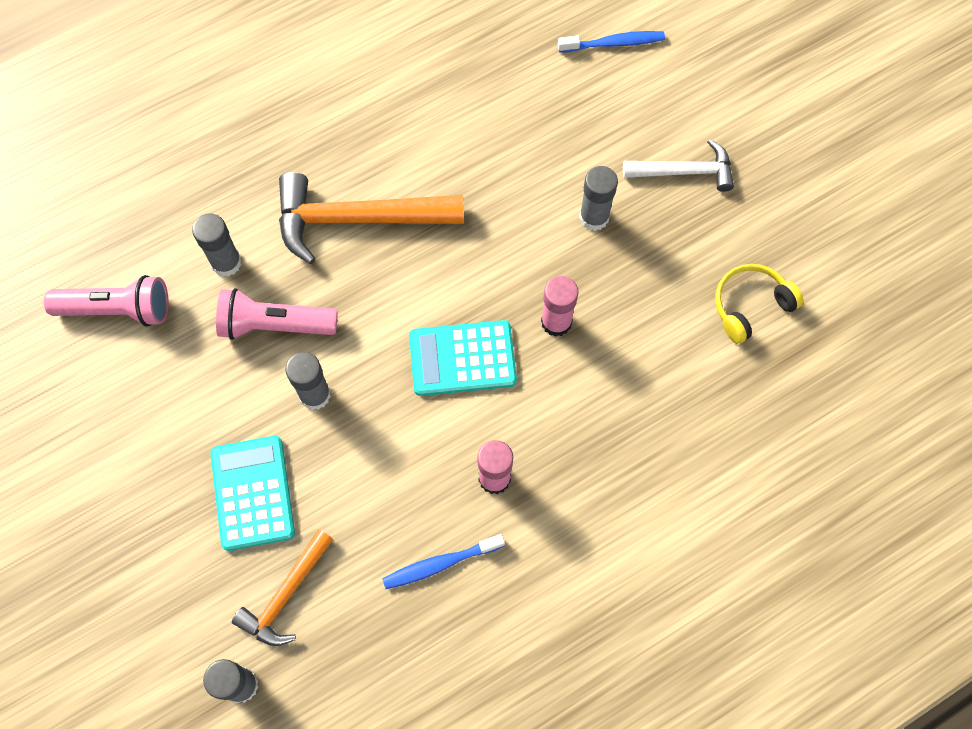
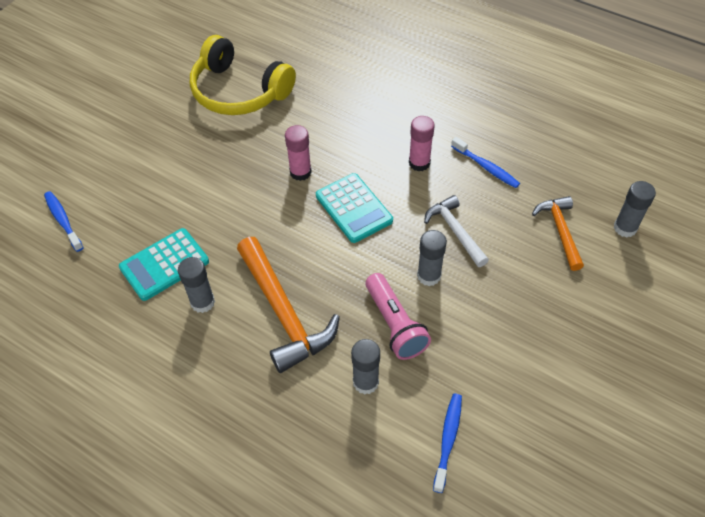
camera: 115 degrees left, 15 degrees down
pink flashlight [44,275,169,327] -> blue toothbrush [433,394,462,493]
turquoise calculator [210,436,295,551] -> turquoise calculator moved to [119,228,209,301]
orange hammer [232,529,333,646] -> orange hammer turned 105 degrees counterclockwise [532,196,584,271]
grey glue stick [579,166,618,231] -> grey glue stick moved to [178,257,215,313]
white hammer [623,139,734,192] -> white hammer moved to [424,195,489,267]
yellow headphones [715,264,804,344] -> yellow headphones [190,35,296,115], size x1.87

